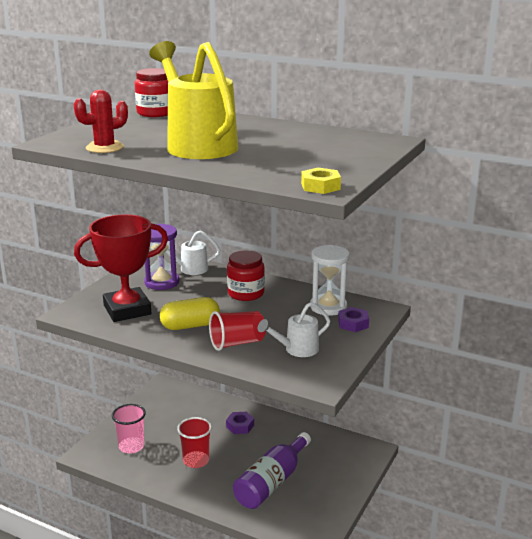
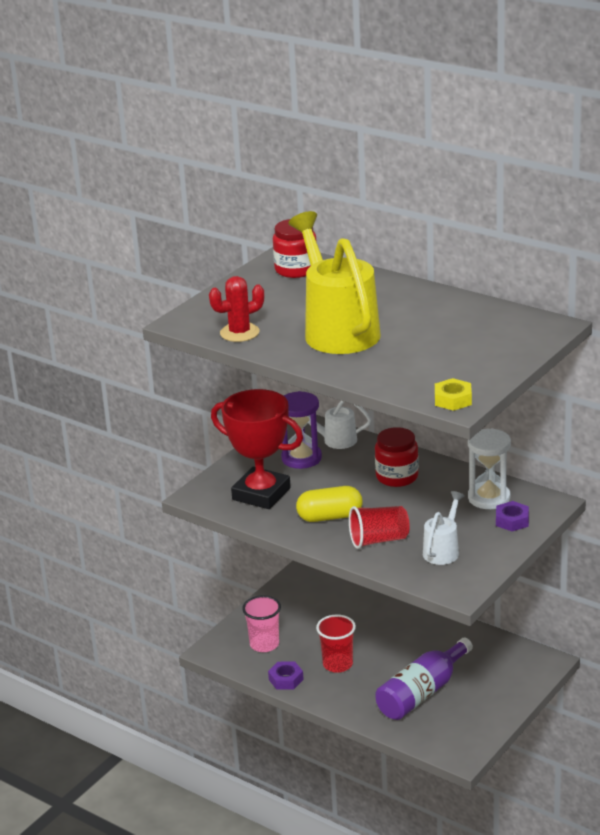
camera: 10 degrees right, 5 degrees up
red trophy [74,214,168,322] -> red trophy turned 45 degrees clockwise [211,389,303,509]
purple nut [226,412,254,434] -> purple nut moved to [268,662,304,690]
white watering can [258,302,330,357] -> white watering can turned 135 degrees clockwise [423,491,465,565]

